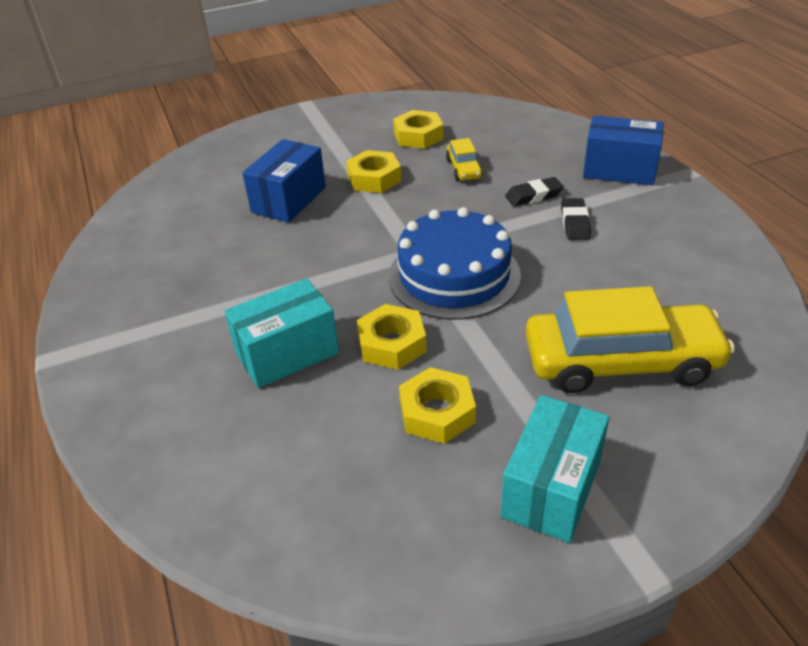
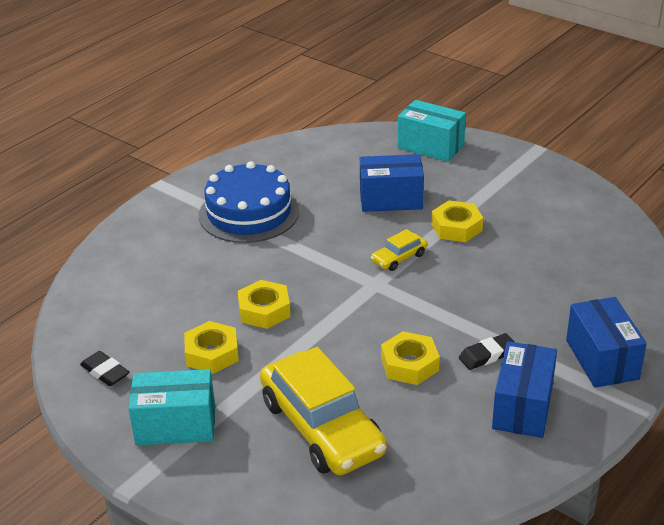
camera: 60 degrees right, 5 degrees down
turquoise box [225,278,339,388] -> turquoise box moved to [398,100,466,162]
blue cake [389,207,521,320] -> blue cake moved to [199,161,299,243]
yellow nut [393,110,443,149] -> yellow nut moved to [381,331,440,385]
yellow car [446,138,483,181] -> yellow car moved to [371,229,427,271]
black eraser [505,177,564,206] -> black eraser moved to [80,351,130,386]
none -> blue box [492,341,557,438]

